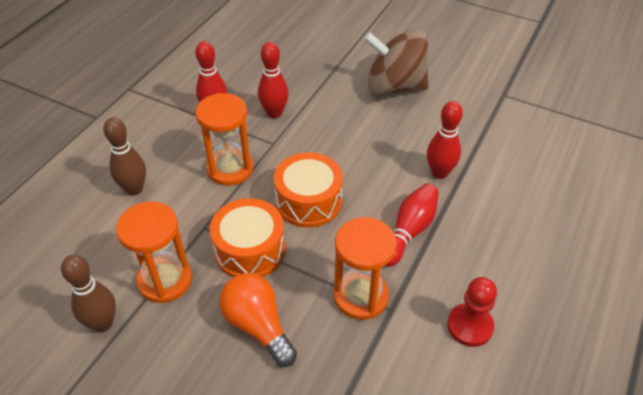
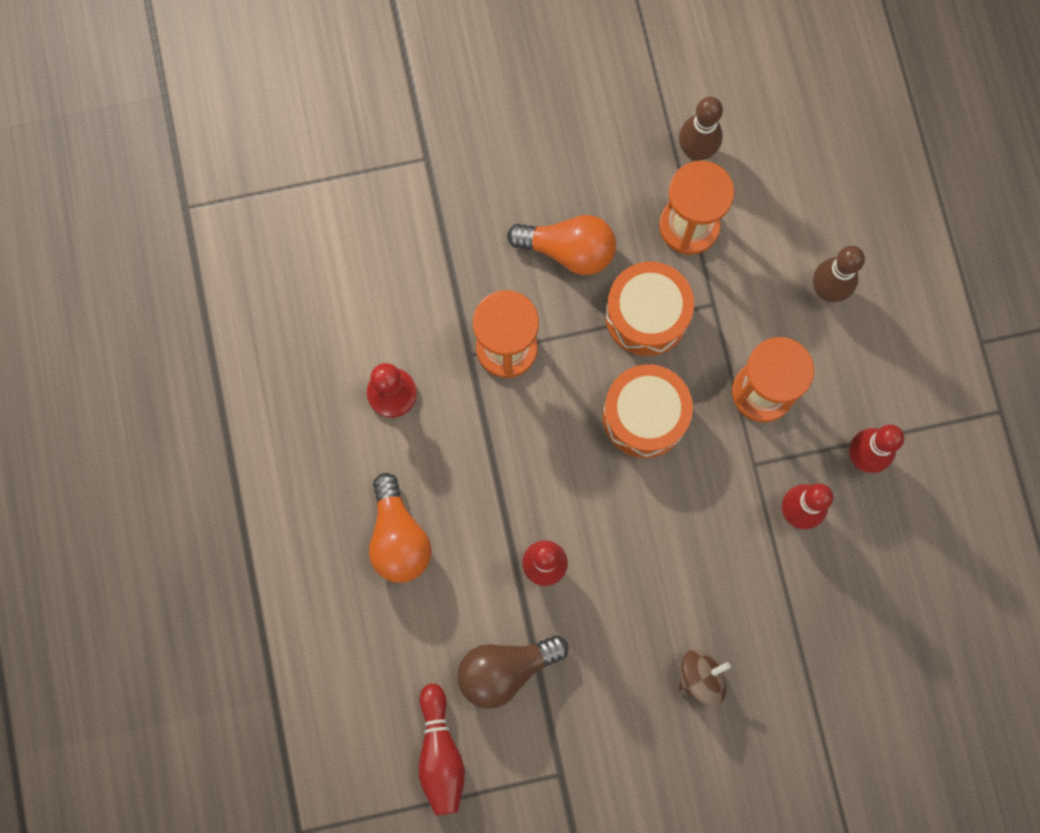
camera: 140 degrees right, 30 degrees up
brown spinning top [364,29,429,96] -> brown spinning top [679,649,731,706], size x0.50
red bowling pin [385,183,439,267] -> red bowling pin moved to [418,683,465,816]
none -> orange light bulb [369,473,431,583]
none -> brown light bulb [458,636,568,709]

